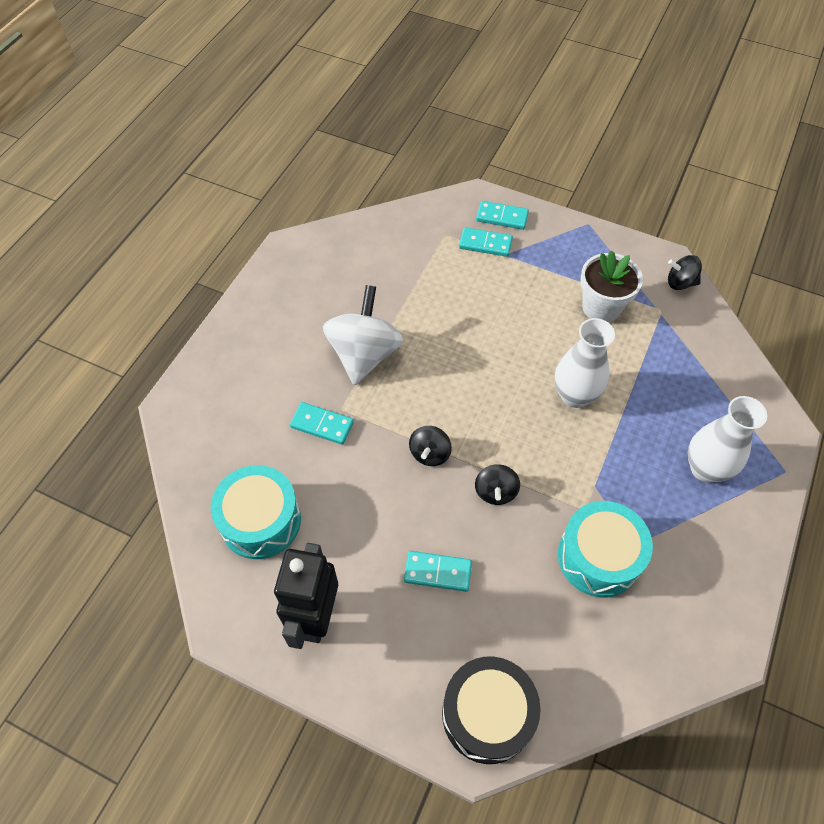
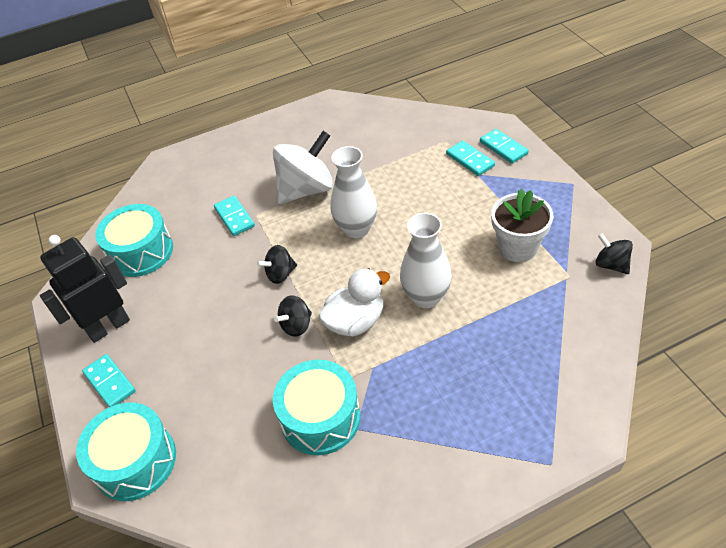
camera: 45 degrees right, 10 degrees down
turquoise domino [404,551,472,592] -> turquoise domino moved to [82,354,136,407]
black drum [442,657,541,764] -> turquoise drum [76,402,176,501]
white vase [688,396,767,483] -> white vase moved to [331,146,377,238]
none -> white duck [318,268,390,336]

